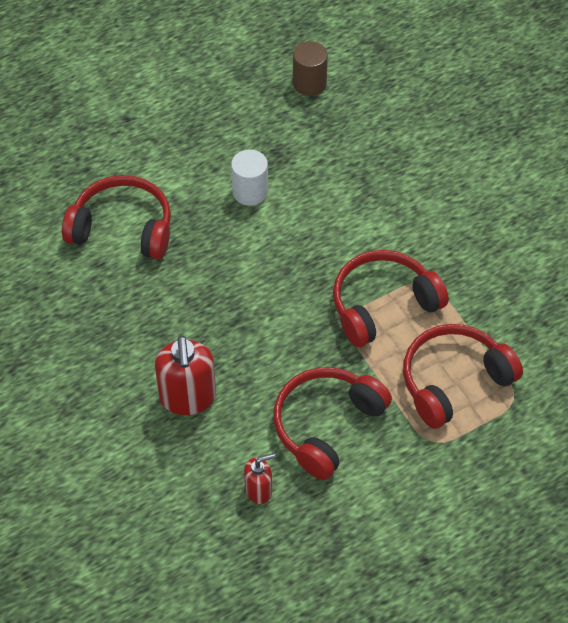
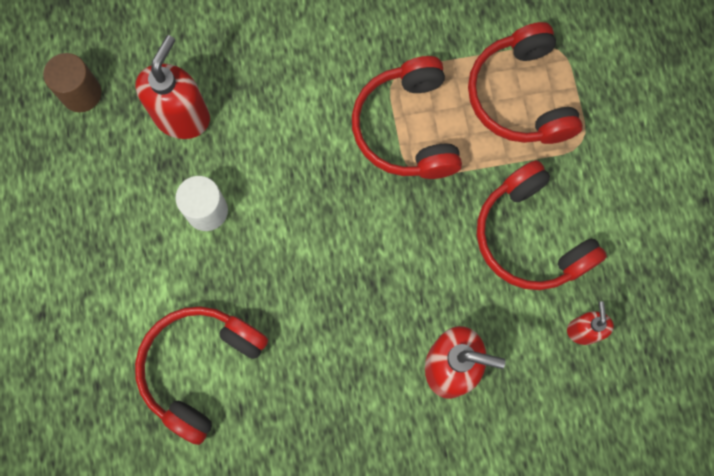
camera: 70 degrees left, 20 degrees up
none -> red soap dispenser [136,35,210,139]

